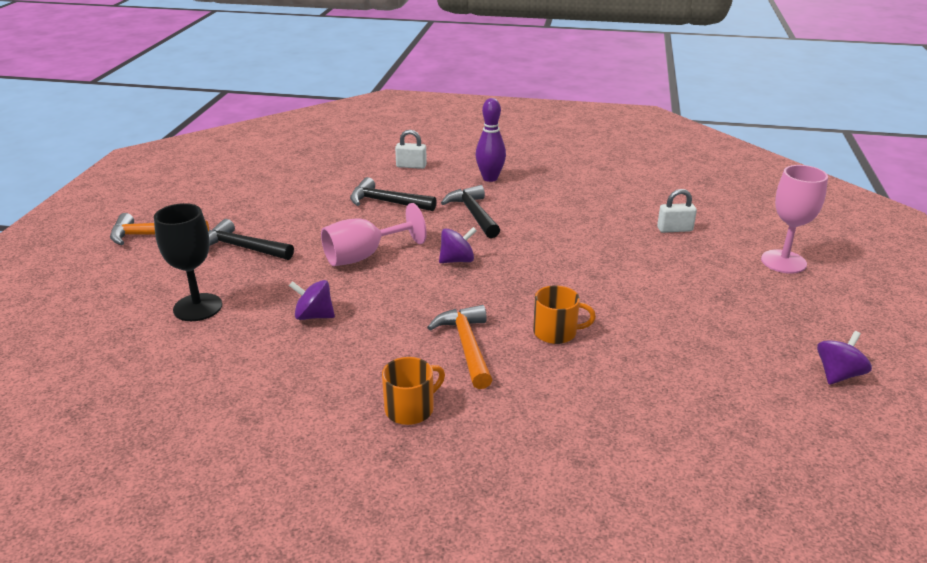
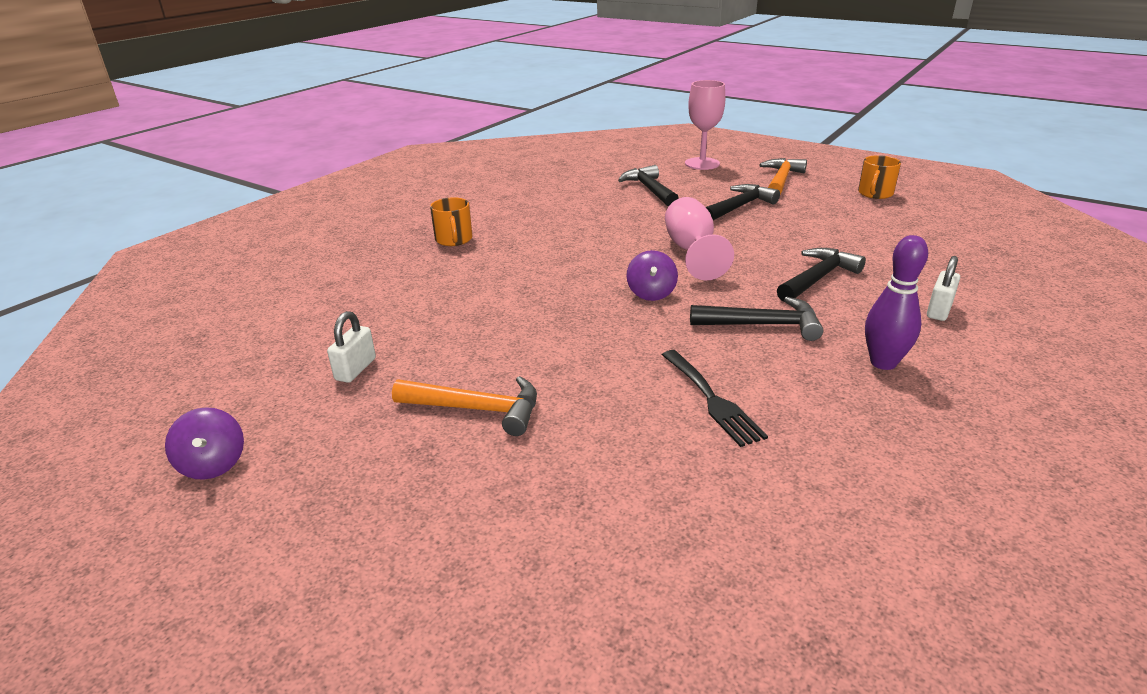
camera: 115 degrees right, 0 degrees up
black goblet [154,203,222,321] -> black hammer [618,165,679,207]
purple spinning top [289,280,335,320] -> none
orange hammer [427,305,492,389] -> orange hammer moved to [392,376,537,436]
orange mug [533,285,596,344] -> orange mug moved to [858,155,901,199]
white padlock [657,189,697,233] -> white padlock moved to [327,311,376,383]
pink goblet [761,165,828,274] -> pink goblet moved to [685,80,725,170]
none -> black fork [662,350,768,447]

